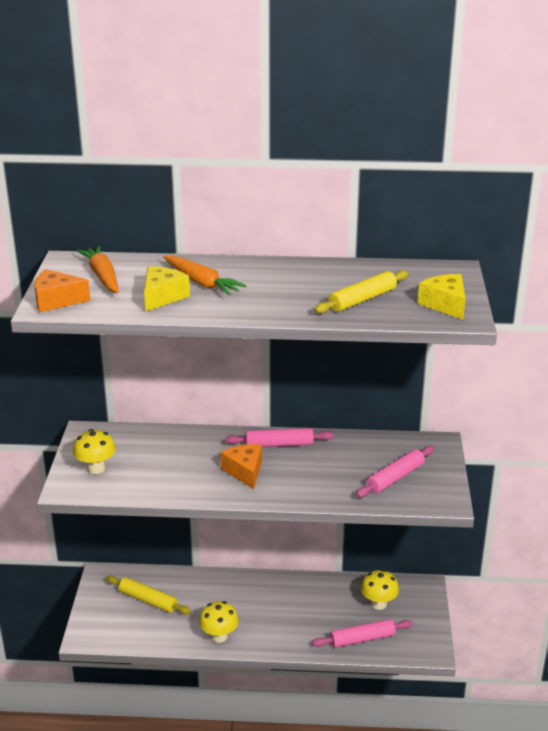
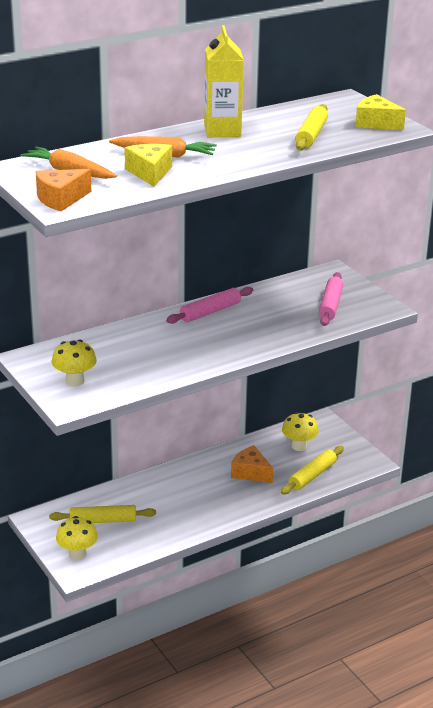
camera: 35 degrees left, 0 degrees up
yellow mushroom [199,601,239,643] -> yellow mushroom moved to [56,516,98,560]
orange cheese [221,444,262,489] -> orange cheese moved to [231,445,273,483]
pink rolling pin [312,619,413,648] -> yellow rolling pin [281,446,344,494]
none -> yellow carton [204,25,244,137]

